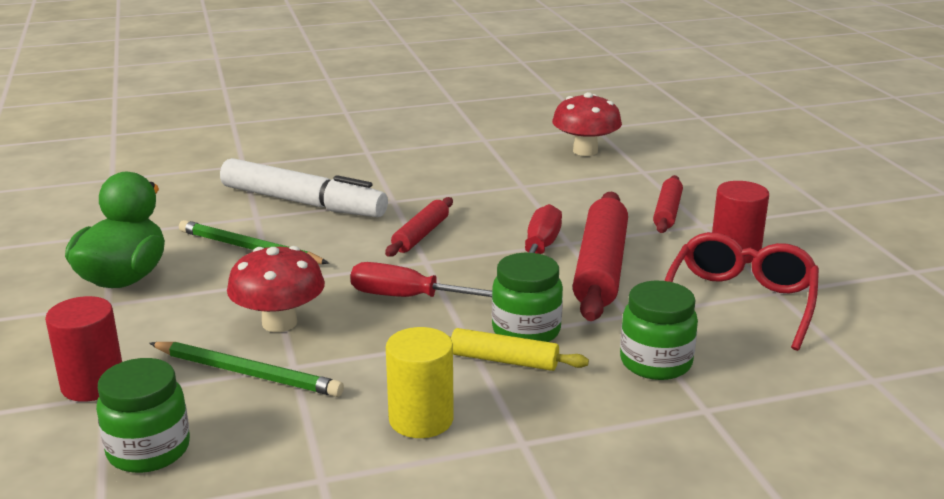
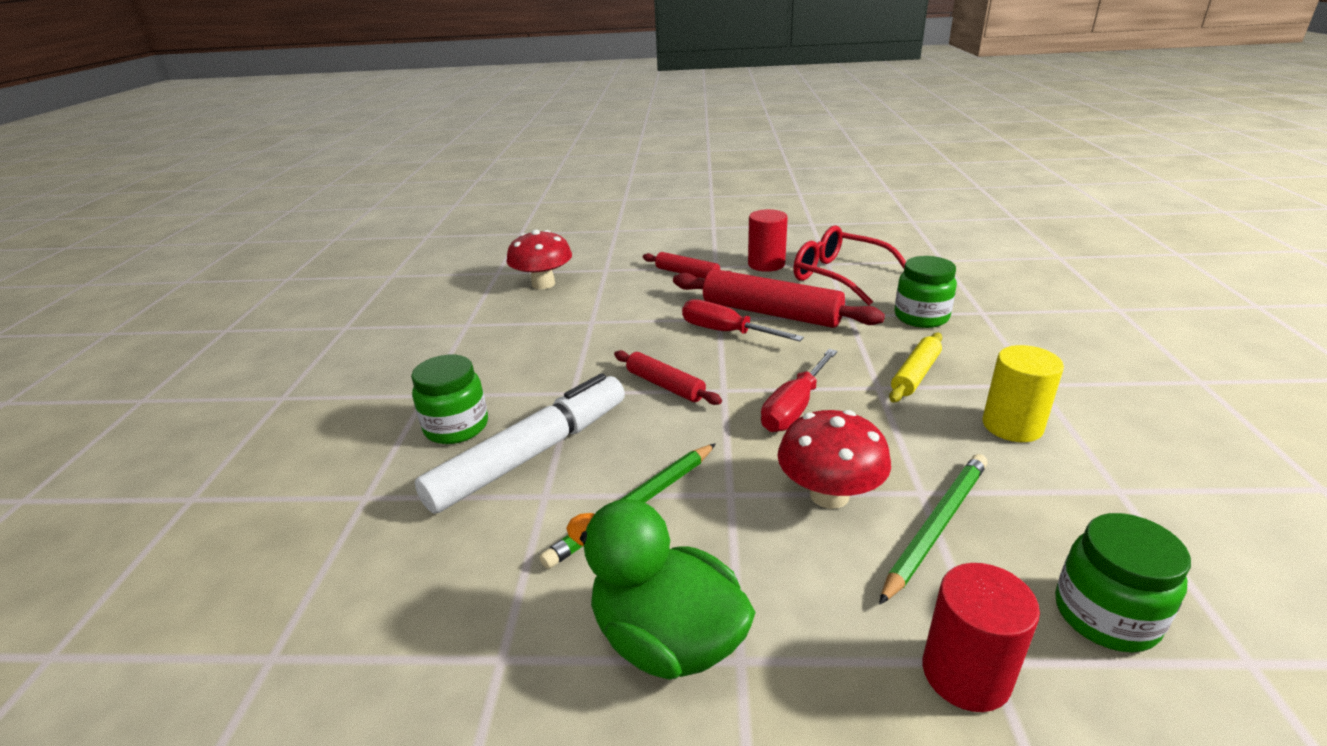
camera: 70 degrees left, 5 degrees up
green jar [492,253,563,342] -> green jar moved to [411,355,488,444]

